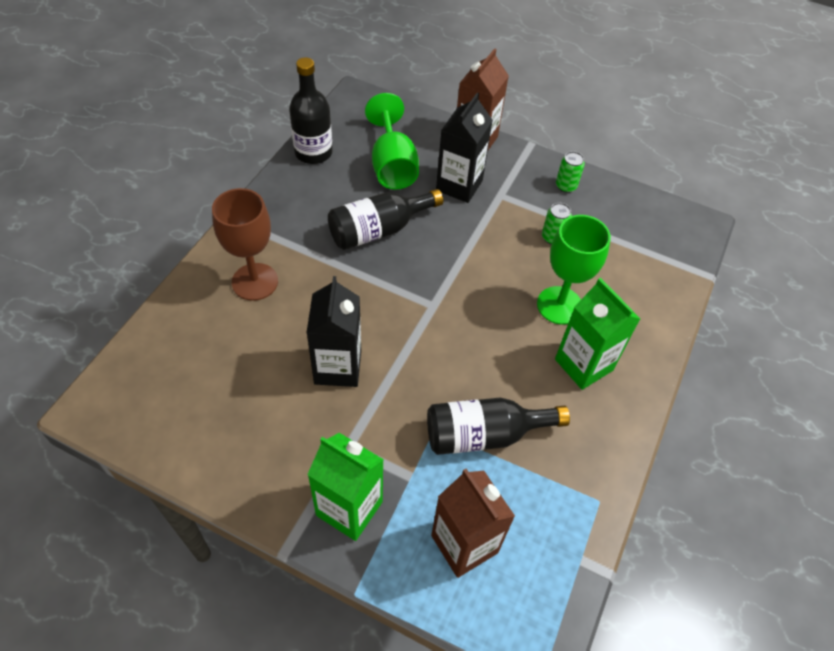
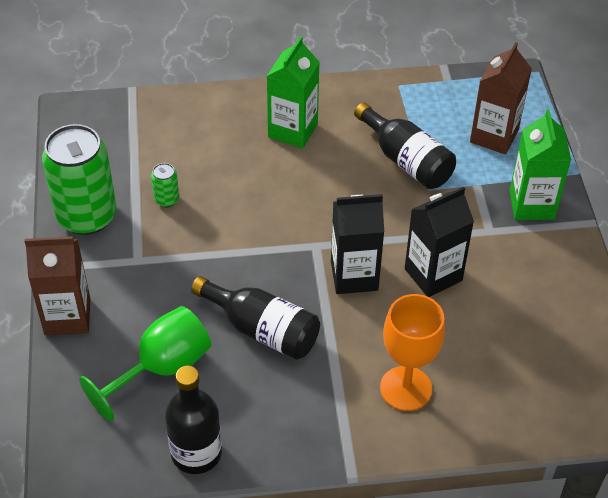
camera: 120 degrees left, 5 degrees down
brown goblet [212,188,278,301] -> orange goblet [380,294,445,411]
black carton [436,93,493,203] -> black carton moved to [331,194,384,294]
green goblet [537,215,611,325] -> none
green can [556,151,585,193] -> green can [42,124,117,235], size x2.39

